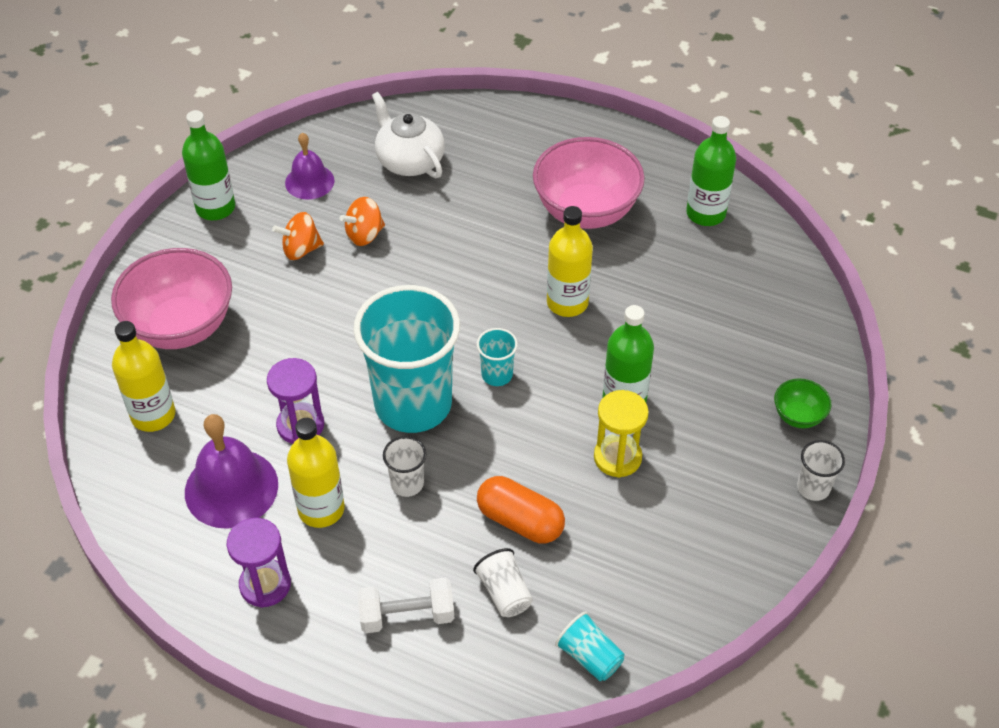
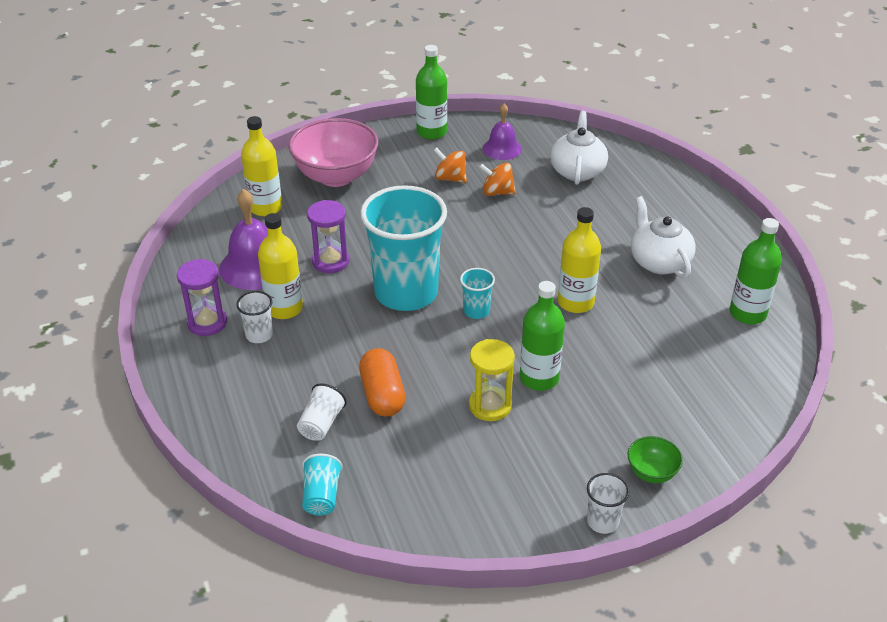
camera: 45 degrees right, 10 degrees down
white dumbbell [358,577,454,633] -> none
white cup [383,436,426,497] -> white cup moved to [236,291,273,343]
pink bowl [533,137,645,229] -> white teapot [631,196,696,279]

